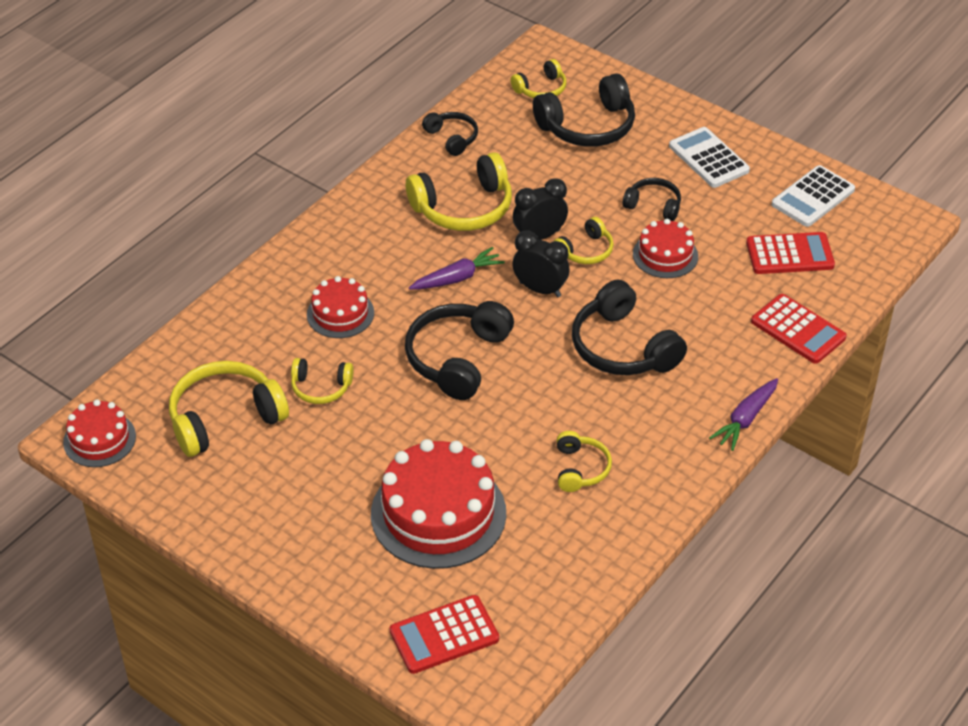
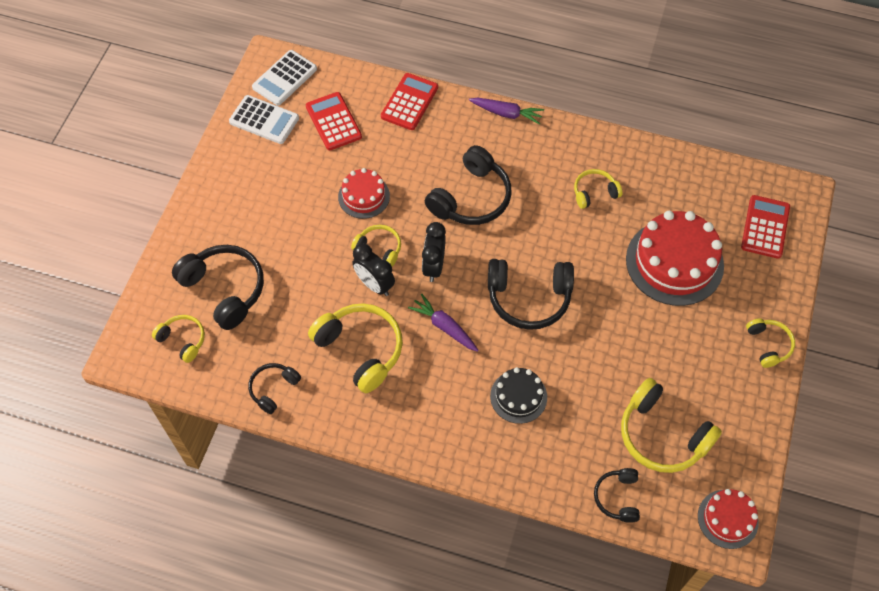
camera: 110 degrees left, 15 degrees up
yellow headphones [291,358,353,404] -> yellow headphones moved to [746,318,795,368]
red cake [307,276,374,338] -> black cake [490,367,547,424]
red calculator [390,595,499,674] -> red calculator turned 120 degrees counterclockwise [741,195,790,259]
black headphones [623,178,681,221] -> black headphones moved to [594,468,640,523]
white calculator [669,127,750,188] -> white calculator moved to [252,50,317,106]

